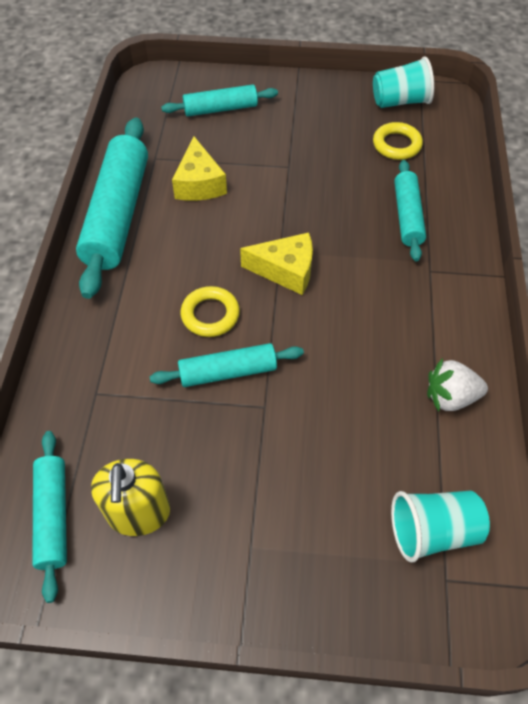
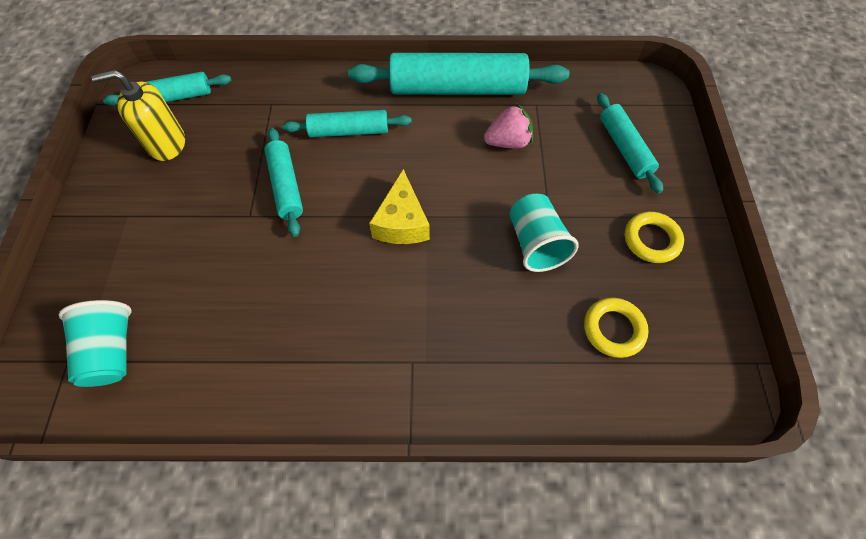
camera: 85 degrees right, 5 degrees up
yellow cheese [172,136,227,201] -> pink strawberry [484,104,533,148]
yellow ring [181,286,240,337] -> yellow ring moved to [625,212,684,263]
turquoise cup [373,56,434,108] -> turquoise cup moved to [510,194,579,272]
turquoise rolling pin [394,160,426,261] -> turquoise rolling pin moved to [282,110,412,138]
white strawberry [427,358,488,412] -> none

